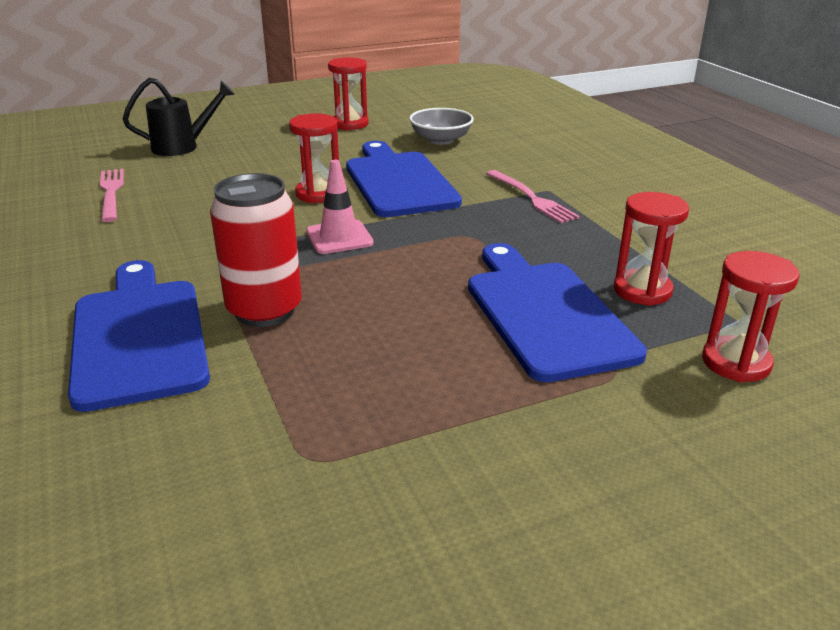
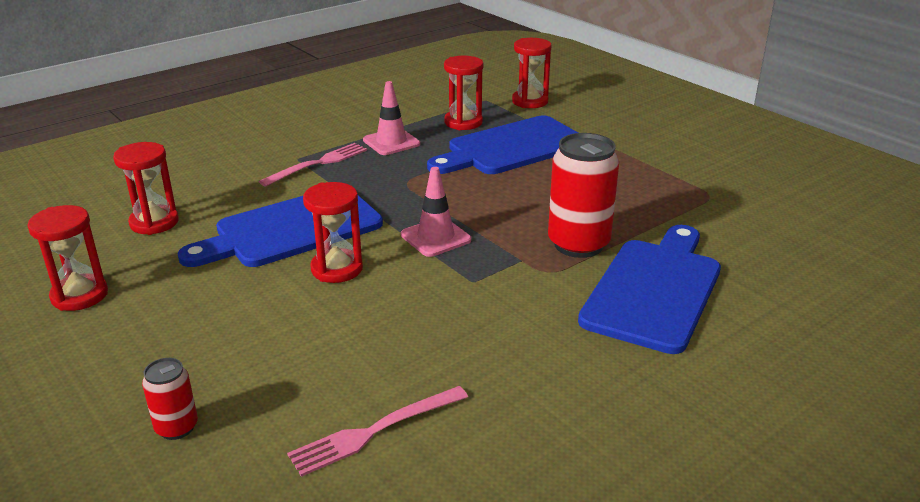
camera: 105 degrees left, 0 degrees up
blue cutting board [68,260,210,412] -> blue cutting board turned 150 degrees clockwise [578,225,721,354]
black watering can [123,78,235,156] -> red can [142,358,198,440]
grey bowl [409,108,474,145] -> red hourglass [113,142,179,235]
none -> pink traffic cone [363,81,420,155]

